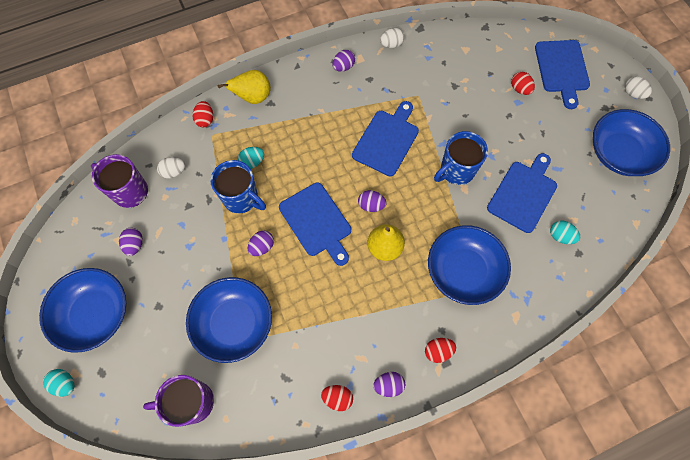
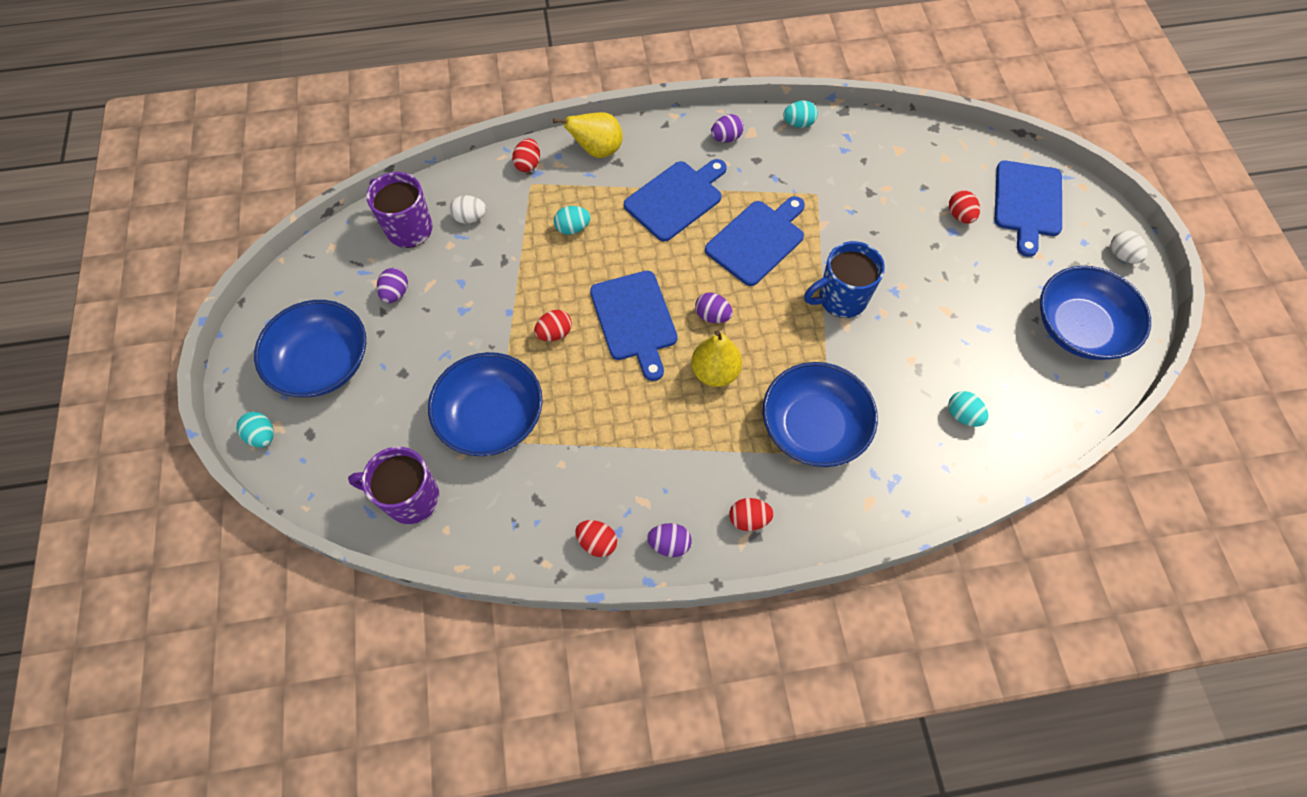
camera: 15 degrees right, 5 degrees down
blue mug [210,160,266,213] -> none
purple egg [248,231,274,256] -> red egg [534,310,572,341]
white egg [380,28,404,48] -> turquoise egg [783,100,818,128]
blue cutting board [487,153,557,233] -> blue cutting board moved to [624,159,727,242]

